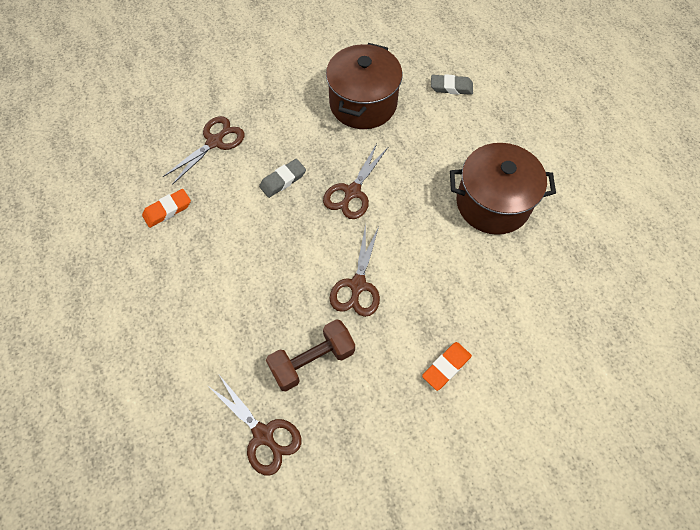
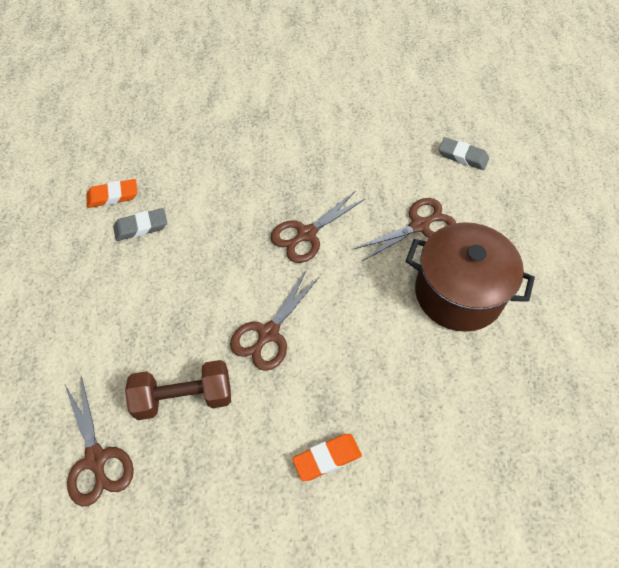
camera: 20 degrees right, 5 degrees down
brown scissors [163,116,245,185] -> brown scissors moved to [354,198,456,261]
grey eraser [259,159,306,198] -> grey eraser moved to [113,208,167,241]
brown pot [326,43,402,129] -> none

